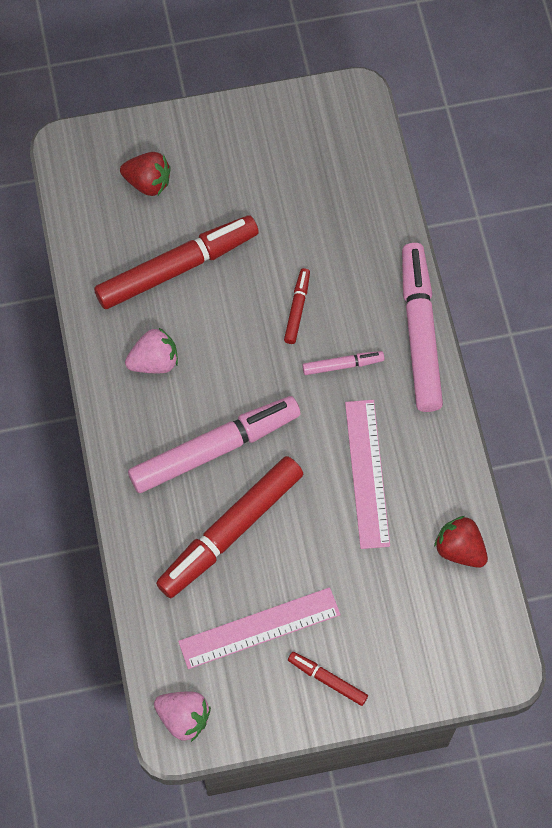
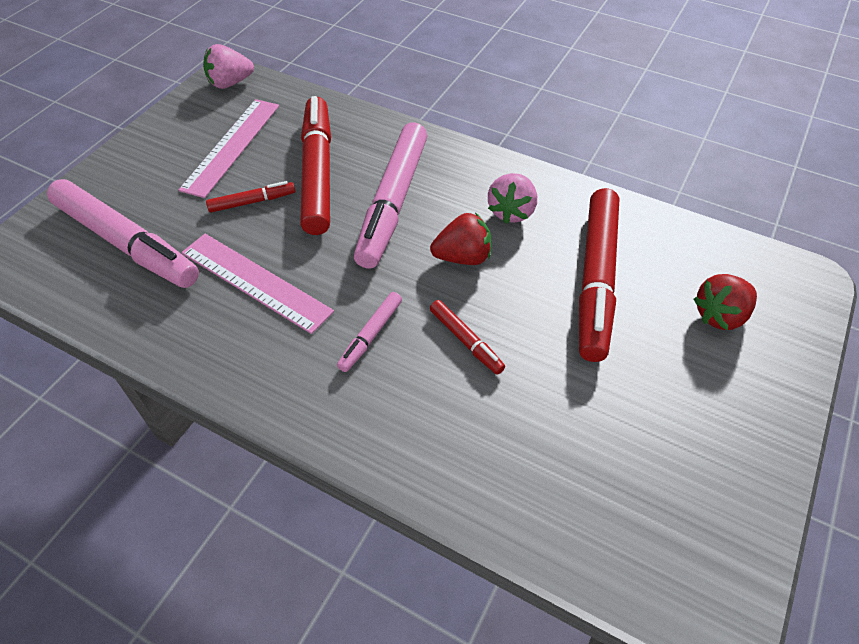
camera: 130 degrees right, 15 degrees down
red marker [288,652,368,706] -> red marker moved to [206,181,295,213]
pink marker [402,243,443,412] -> pink marker moved to [47,179,199,288]
red strawberry [434,516,488,567] -> red strawberry moved to [430,212,491,265]

